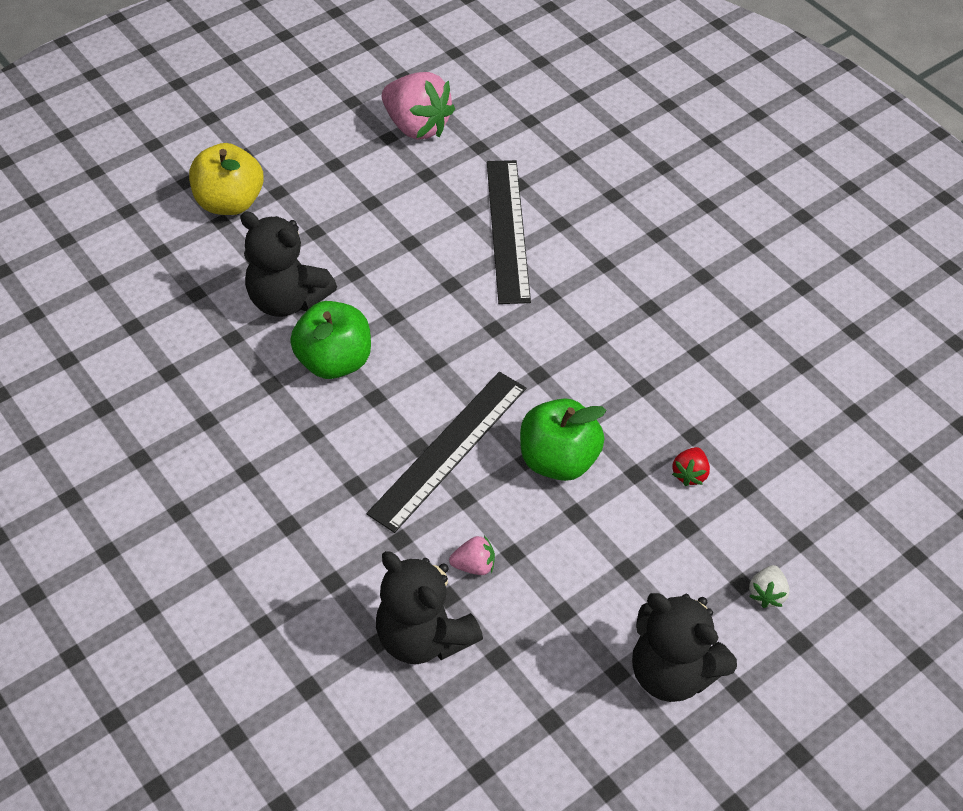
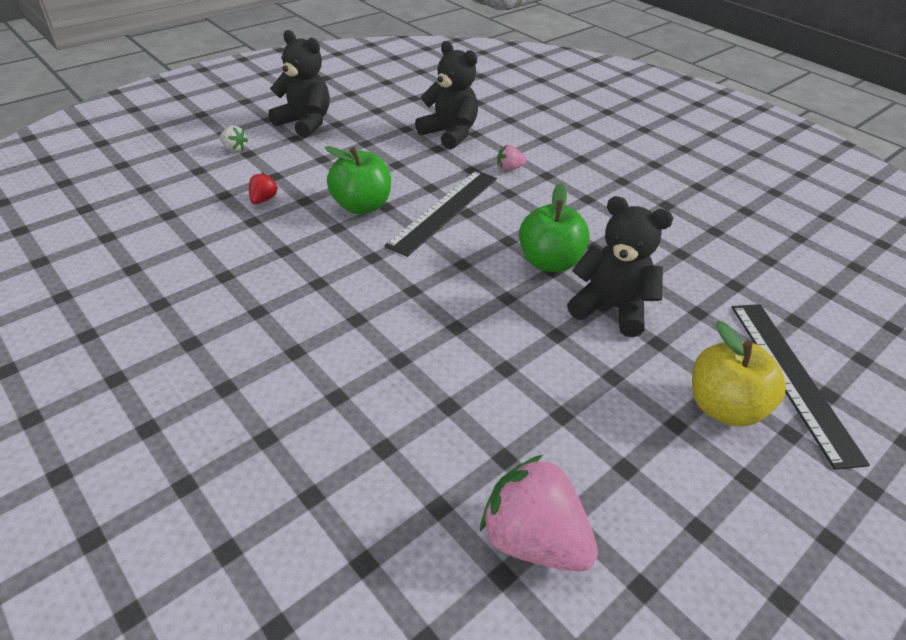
camera: 175 degrees right, 10 degrees down
pink strawberry [449,535,495,575] -> pink strawberry moved to [497,145,527,171]
black ruler [487,160,531,304] -> black ruler moved to [731,304,870,470]
white strawberry [749,565,790,608] -> white strawberry turned 105 degrees clockwise [219,126,248,152]

